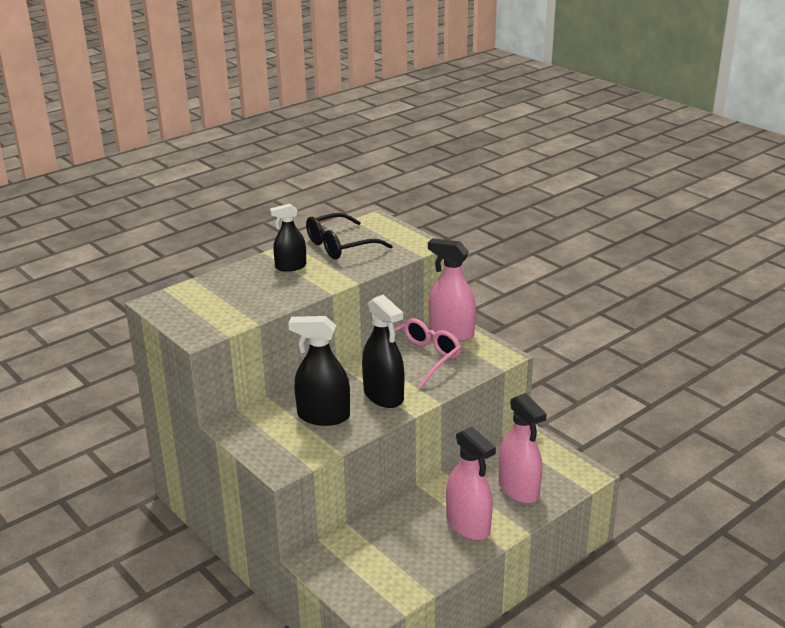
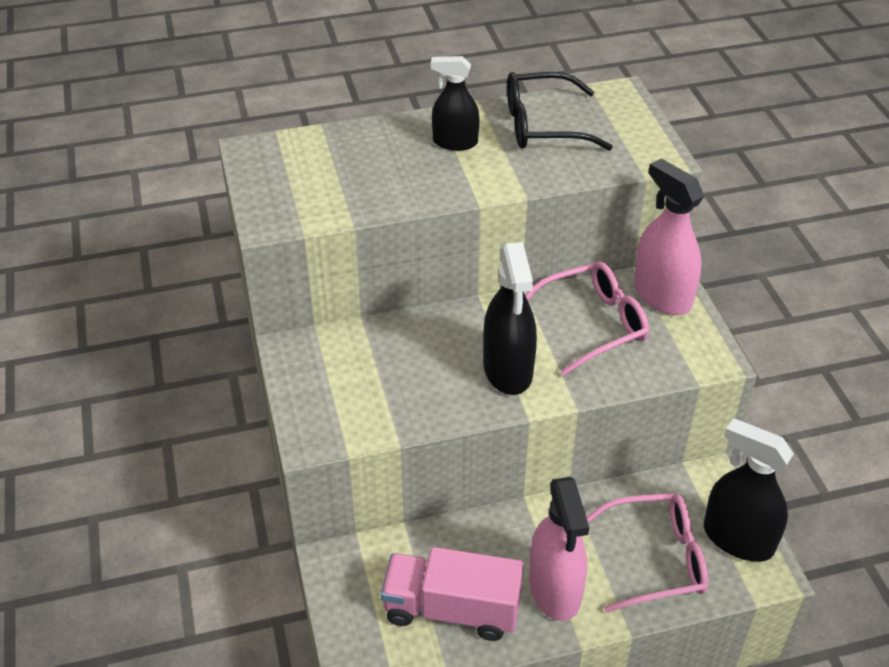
camera: 25 degrees right, 15 degrees up
black spray bottle [288,316,350,426] -> black spray bottle moved to [704,418,794,562]
pink spray bottle [499,393,547,504] -> pink glasses [586,493,708,613]
none -> pink truck [381,547,524,641]

